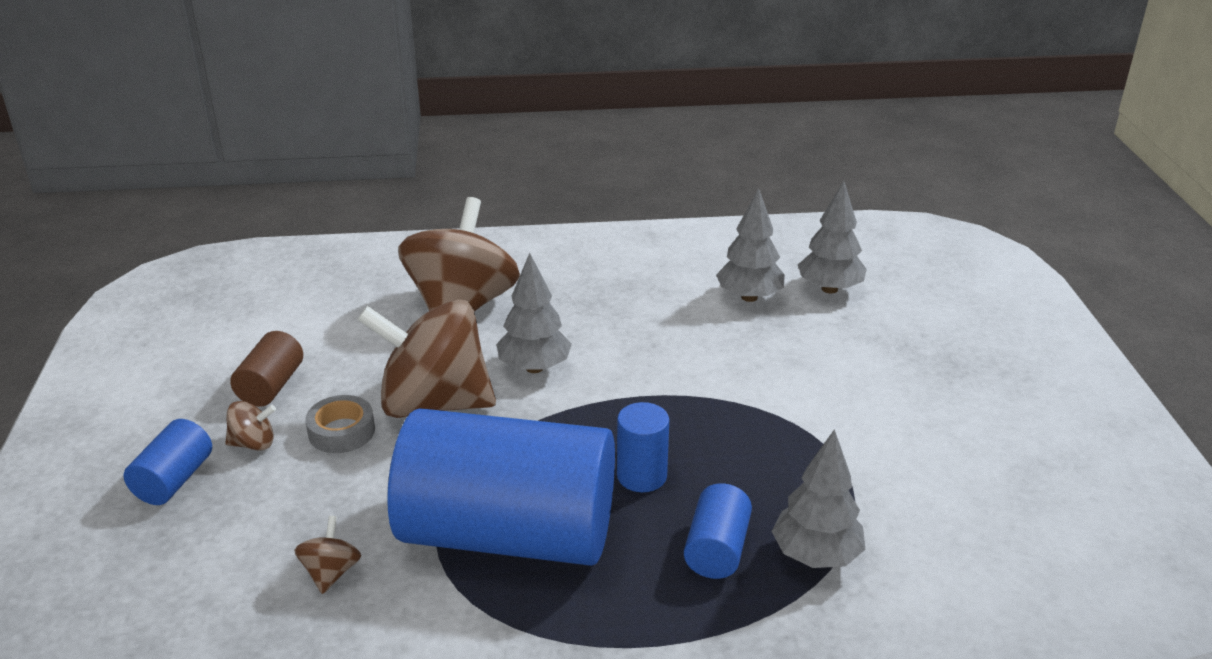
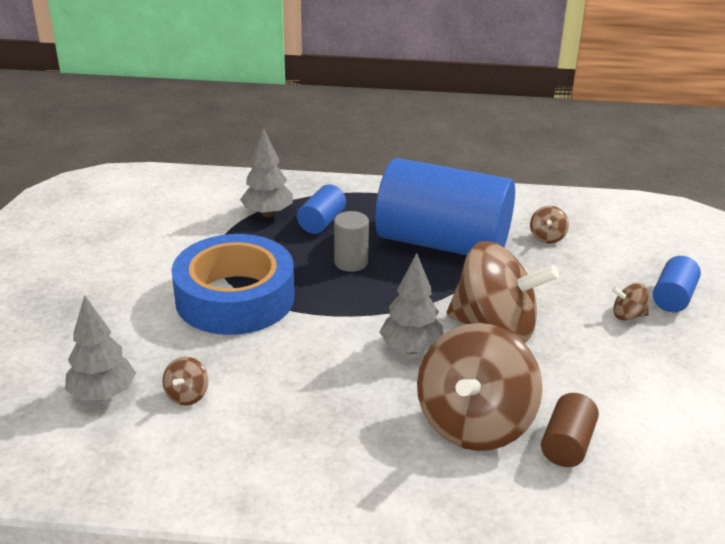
camera: 170 degrees left, 0 degrees up
brown cylinder [230,331,303,407] -> brown cylinder moved to [541,393,599,467]
grey tape [305,395,375,453] -> none
blue cylinder [617,402,669,492] -> grey cylinder [334,211,369,272]
grey tree [716,188,785,302] -> brown spinning top [163,357,208,405]
none -> blue tape [171,234,295,335]

